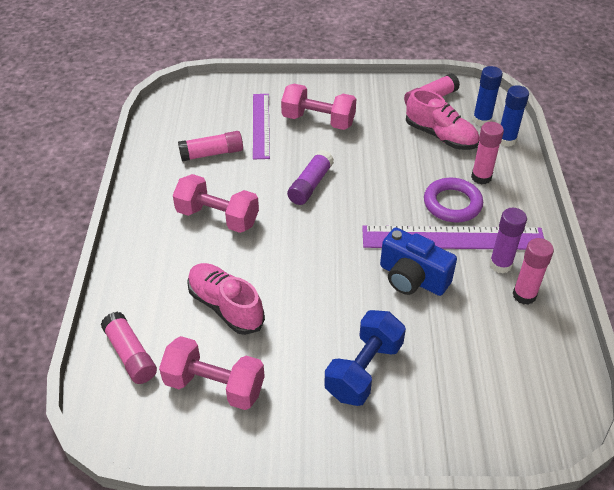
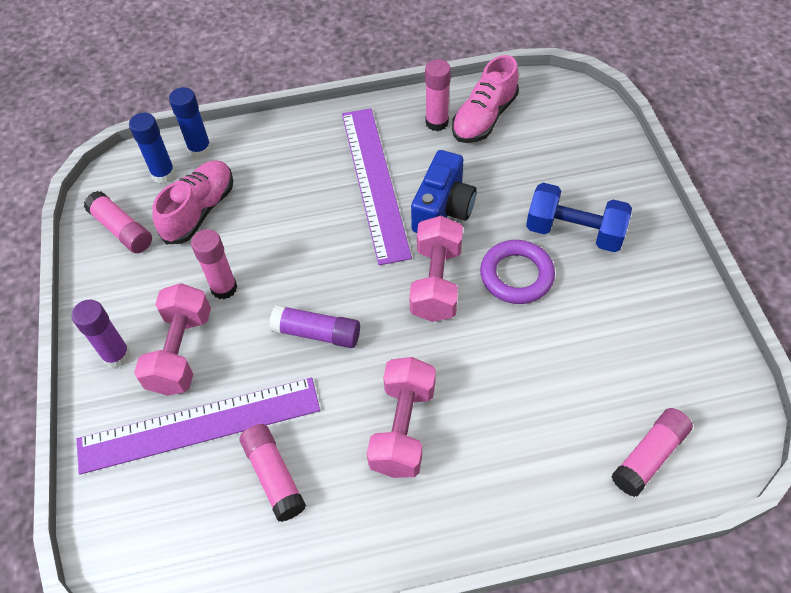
camera: 100 degrees left, 10 degrees up
pink dumbbell [159,336,265,410] -> pink dumbbell moved to [409,216,463,322]
pink shoe [187,263,265,335] -> pink shoe moved to [452,55,519,143]
purple ruler [253,94,270,159] -> purple ruler [76,378,320,475], size x1.54
purple ring [424,178,483,222] -> purple ring moved to [480,240,555,304]
pink glue stick [471,122,504,184] -> pink glue stick moved to [191,229,237,299]
purple glue stick [489,208,527,273] -> purple glue stick moved to [71,299,131,368]

